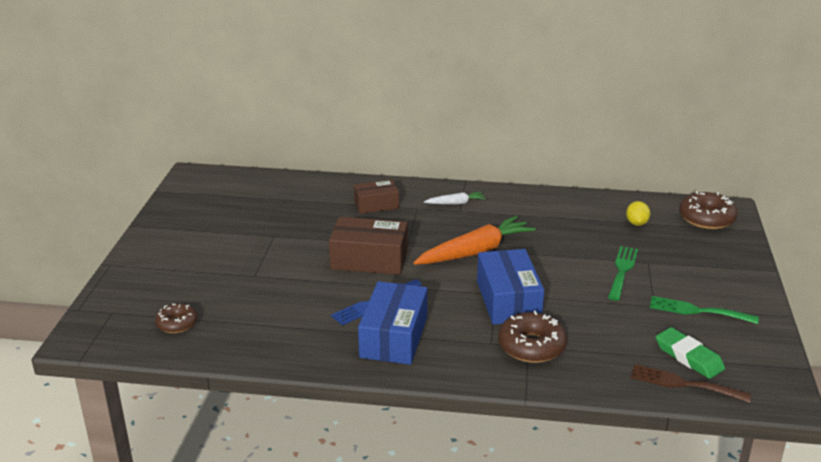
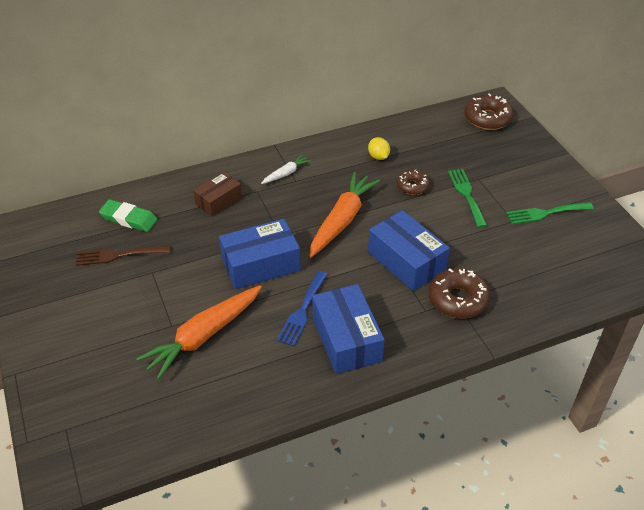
camera: 30 degrees left, 15 degrees up
brown donut [155,303,197,333] -> brown donut moved to [397,169,430,195]
brown box [329,217,408,275] -> blue box [219,218,301,289]
yellow lemon [626,201,650,226] -> yellow lemon moved to [368,137,390,160]
brown fork [630,364,751,403] -> brown fork moved to [76,245,170,266]
green eraser [656,327,725,379] -> green eraser moved to [99,199,157,232]
none -> orange carrot [136,285,262,380]

